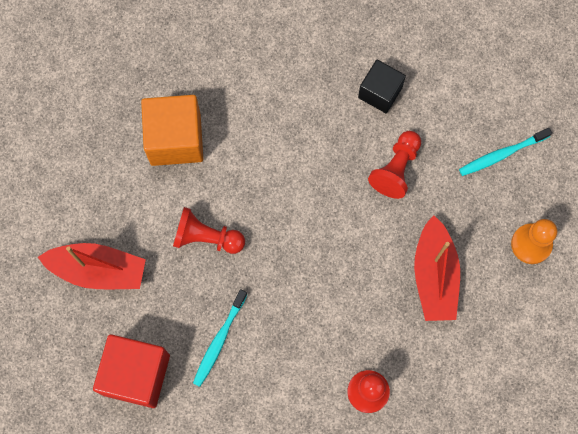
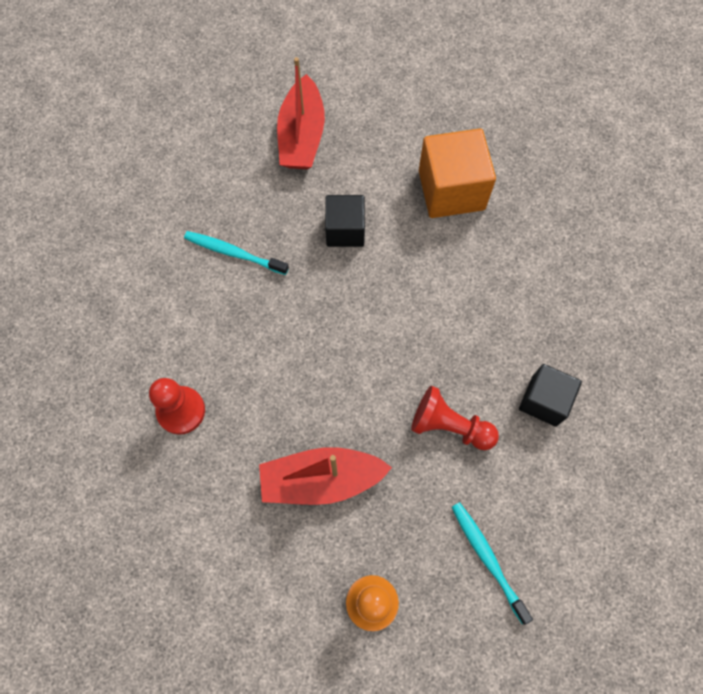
camera: 85 degrees right, 5 degrees down
red cube [93,334,170,408] -> none
red pawn [173,207,245,254] -> black cube [325,195,365,247]

